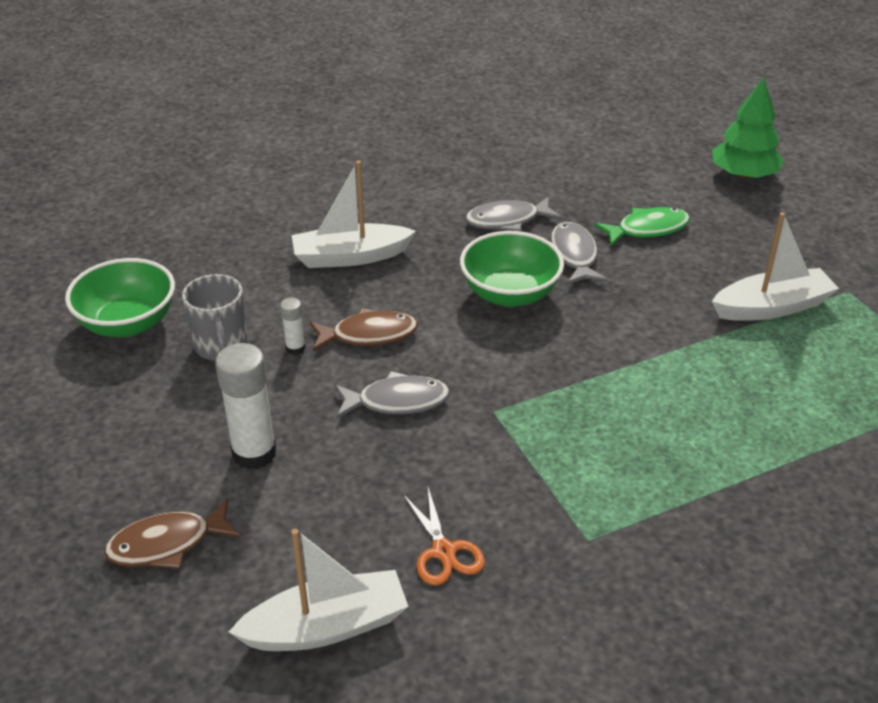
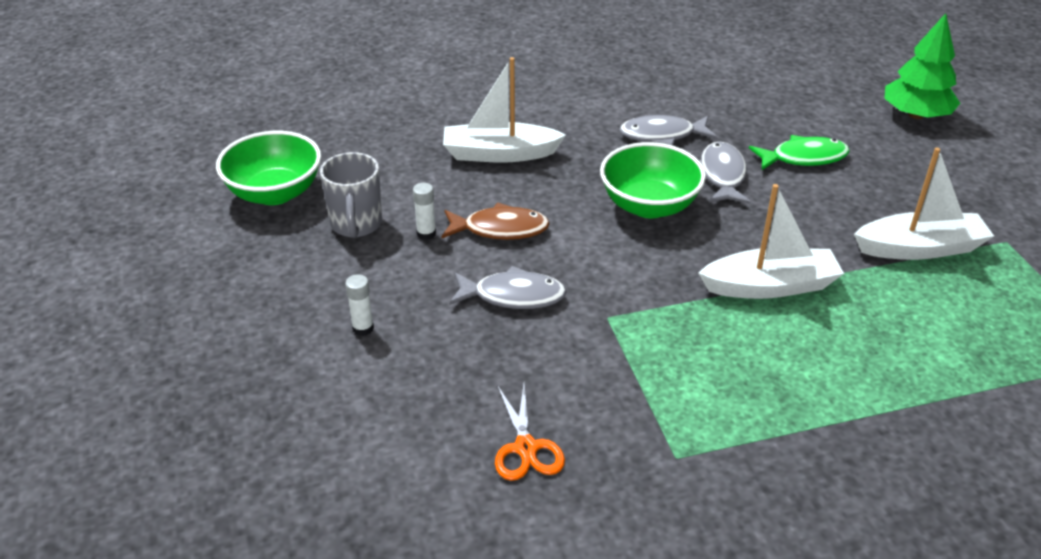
camera: 10 degrees right, 0 degrees up
brown fish [104,498,241,569] -> none
white glue stick [215,343,276,469] -> white glue stick [345,274,374,336], size x0.50
white boat [229,529,408,651] -> white boat moved to [698,184,844,299]

